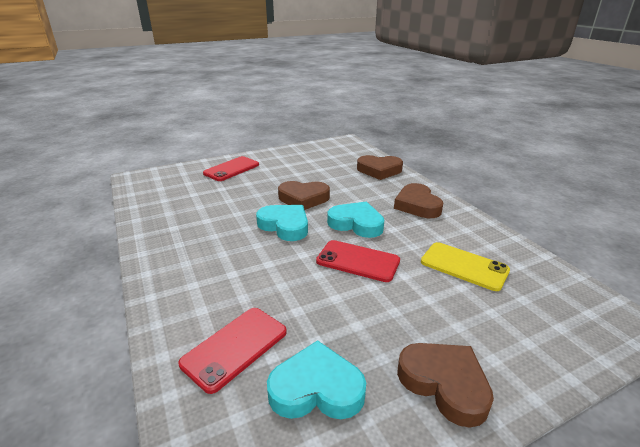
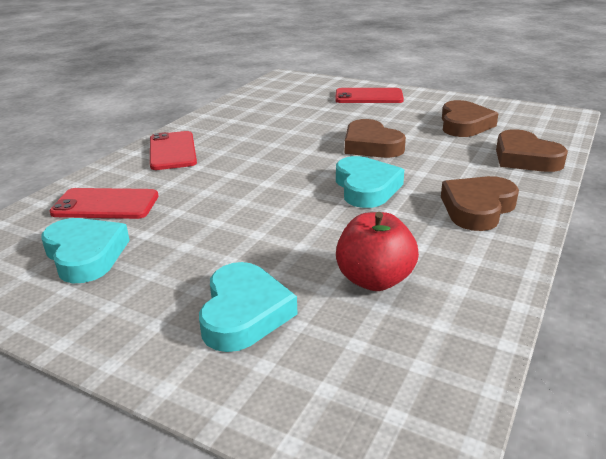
camera: 55 degrees right, 0 degrees up
turquoise heart [256,205,308,241] -> turquoise heart moved to [199,262,298,352]
red phone [316,240,400,282] -> red phone moved to [150,131,197,170]
brown heart [397,343,494,428] -> brown heart moved to [442,100,499,137]
yellow phone [421,242,510,291] -> red apple [336,212,419,291]

